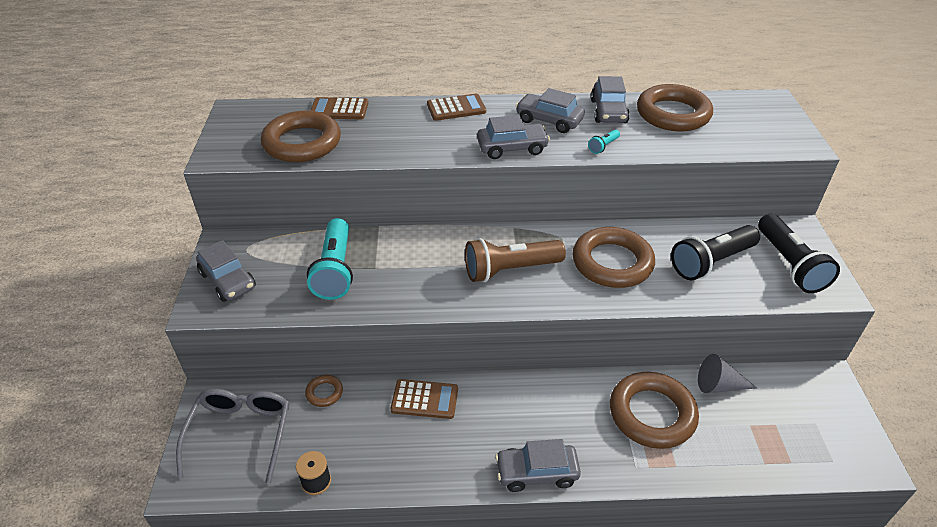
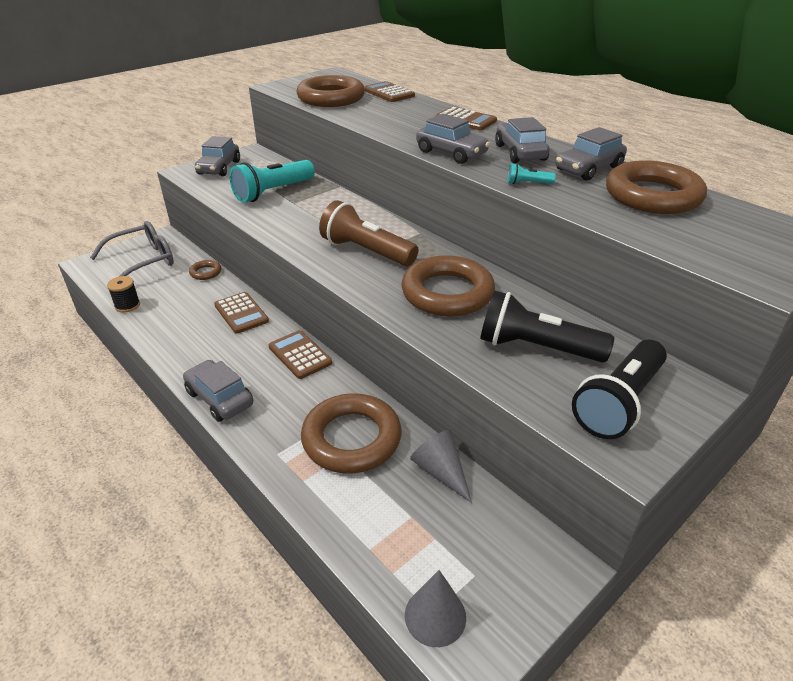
camera: 50 degrees right, 5 degrees down
none -> brown calculator [269,330,332,379]
none -> grey cone [405,570,466,647]

